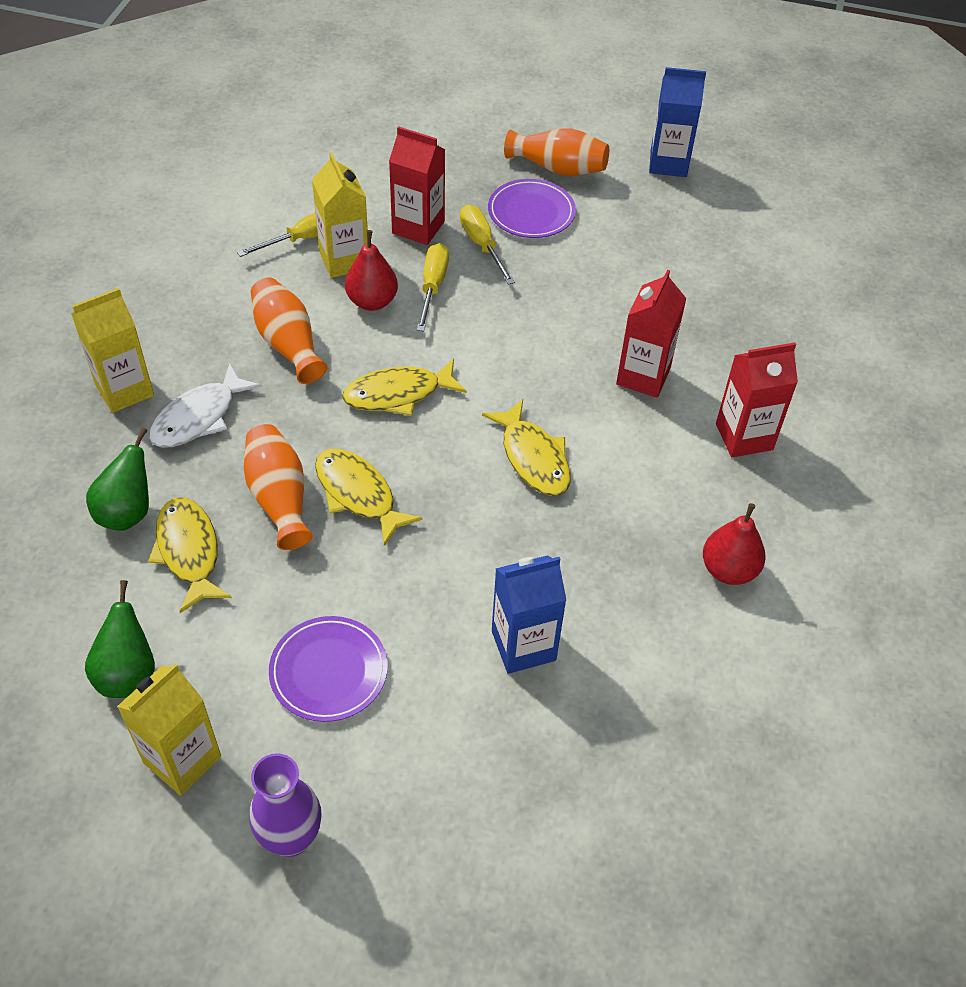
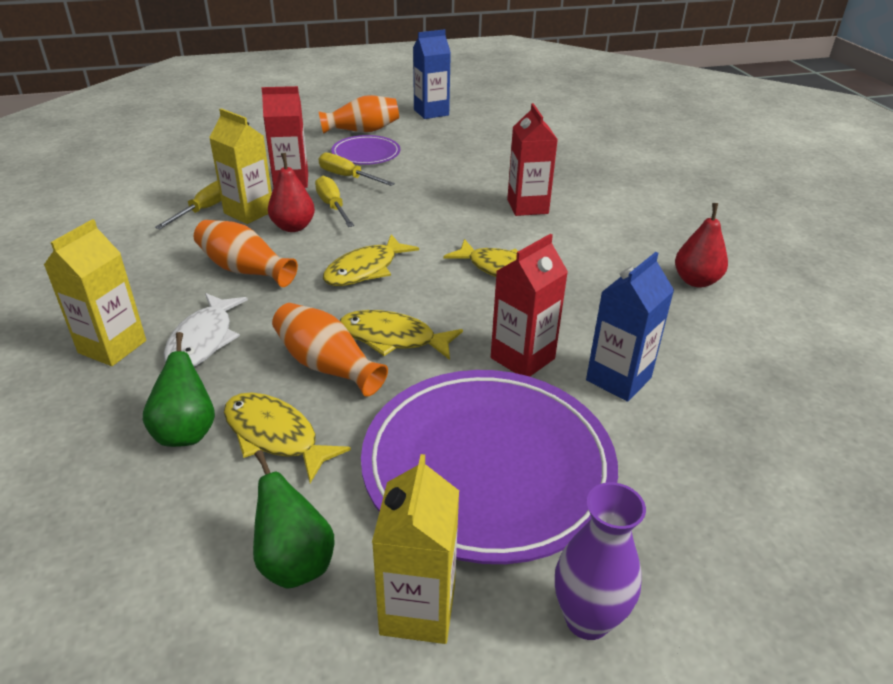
camera: 30 degrees left, 15 degrees down
purple plate [269,616,388,722] -> purple plate [361,370,618,564], size x2.04
red carton [716,343,798,457] -> red carton moved to [491,234,568,377]

